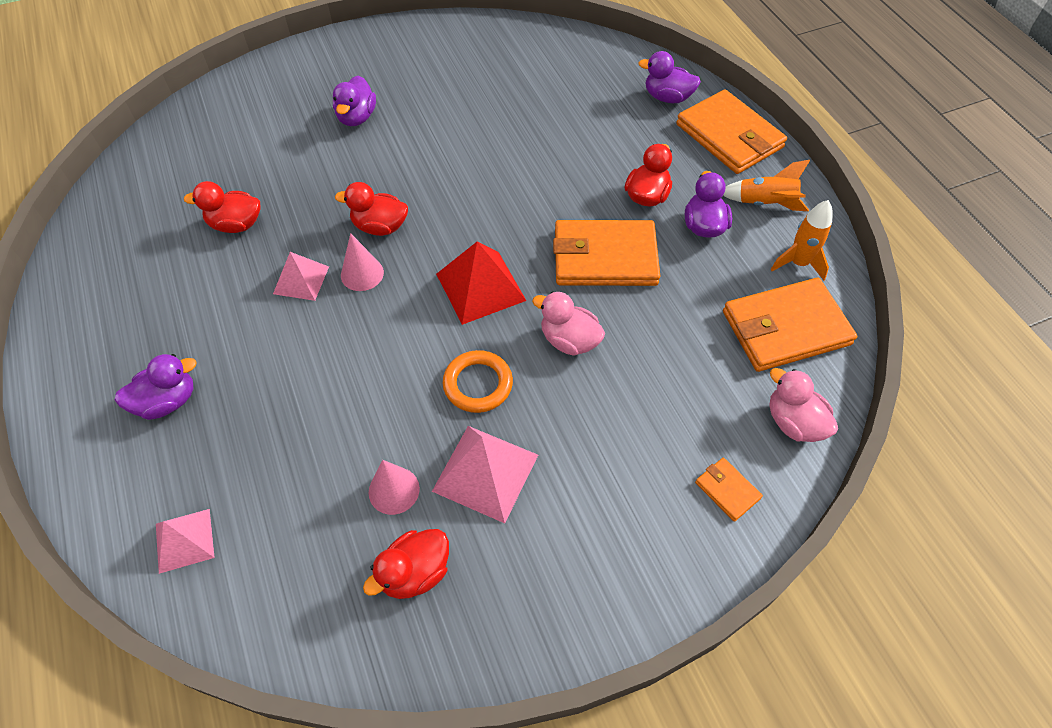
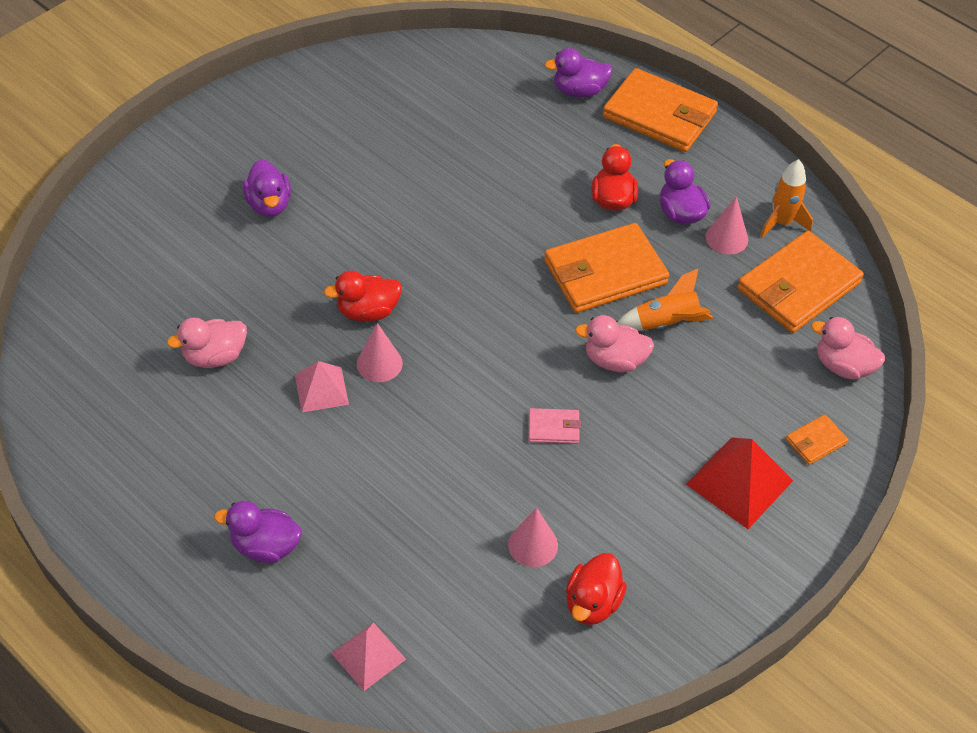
camera: 25 degrees left, 5 degrees down
purple duck [115,354,197,420] -> purple duck turned 120 degrees counterclockwise [214,501,302,563]
red duck [184,181,261,233] -> pink duck [167,318,247,368]
pink pyramid [432,426,538,523] -> none
red pyramid [436,241,526,325] -> red pyramid moved to [686,437,793,529]
orange ring [443,350,513,413] -> pink wallet [529,408,581,444]
orange wallet [695,458,763,522] -> orange wallet turned 60 degrees counterclockwise [786,415,848,465]
orange rocket [723,160,810,211] -> orange rocket moved to [617,268,713,330]
none -> pink cone [706,196,748,254]

